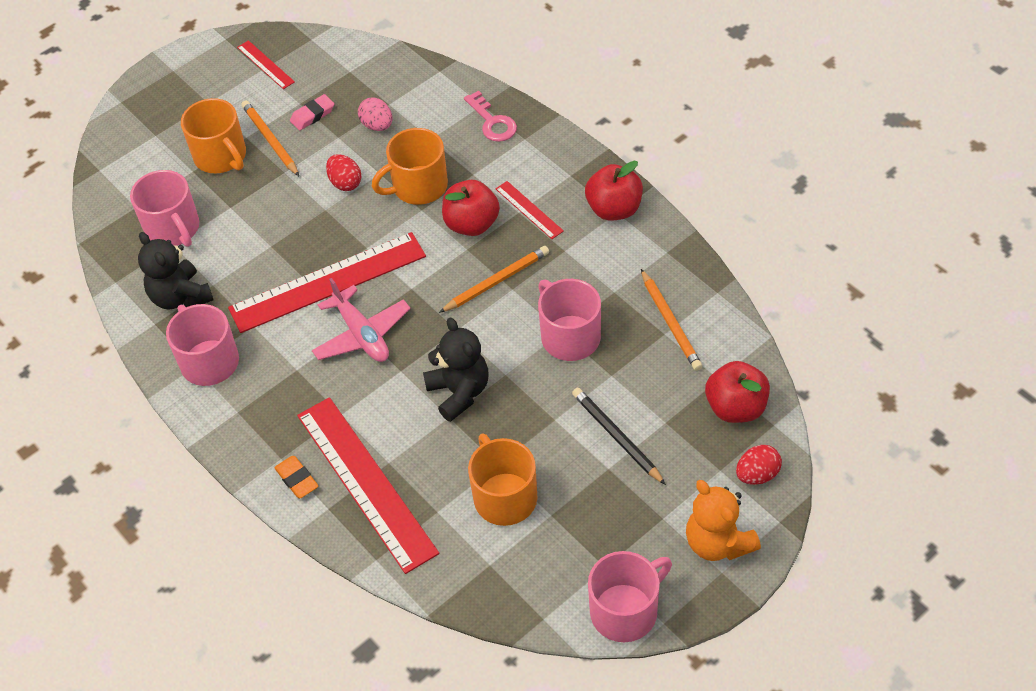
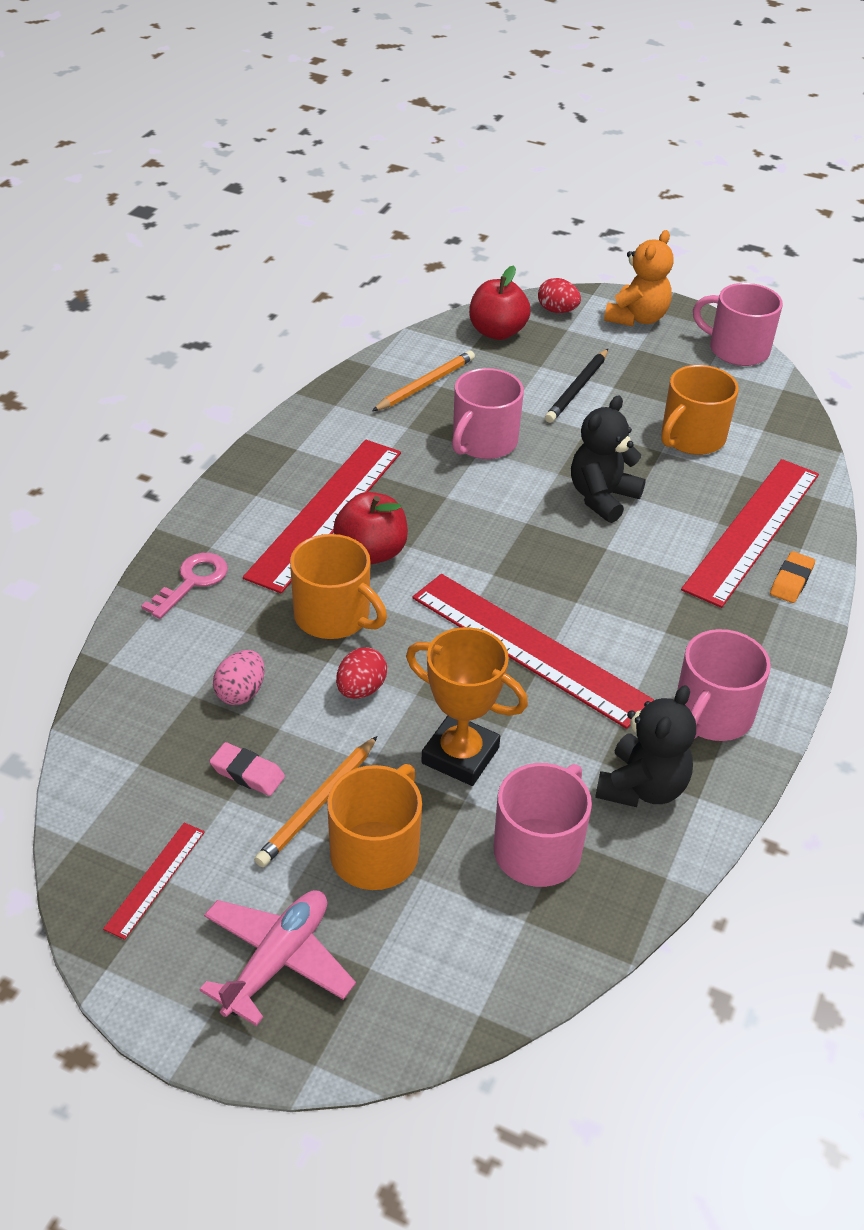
camera: 120 degrees left, 10 degrees down
pink plane [312,278,411,362] -> pink plane moved to [199,890,356,1026]
orange pencil [439,246,549,313] -> none
red ruler [495,181,564,239] -> red ruler [243,440,401,593], size x2.20
red apple [585,161,643,221] -> none
none -> orange trophy [406,627,528,786]

